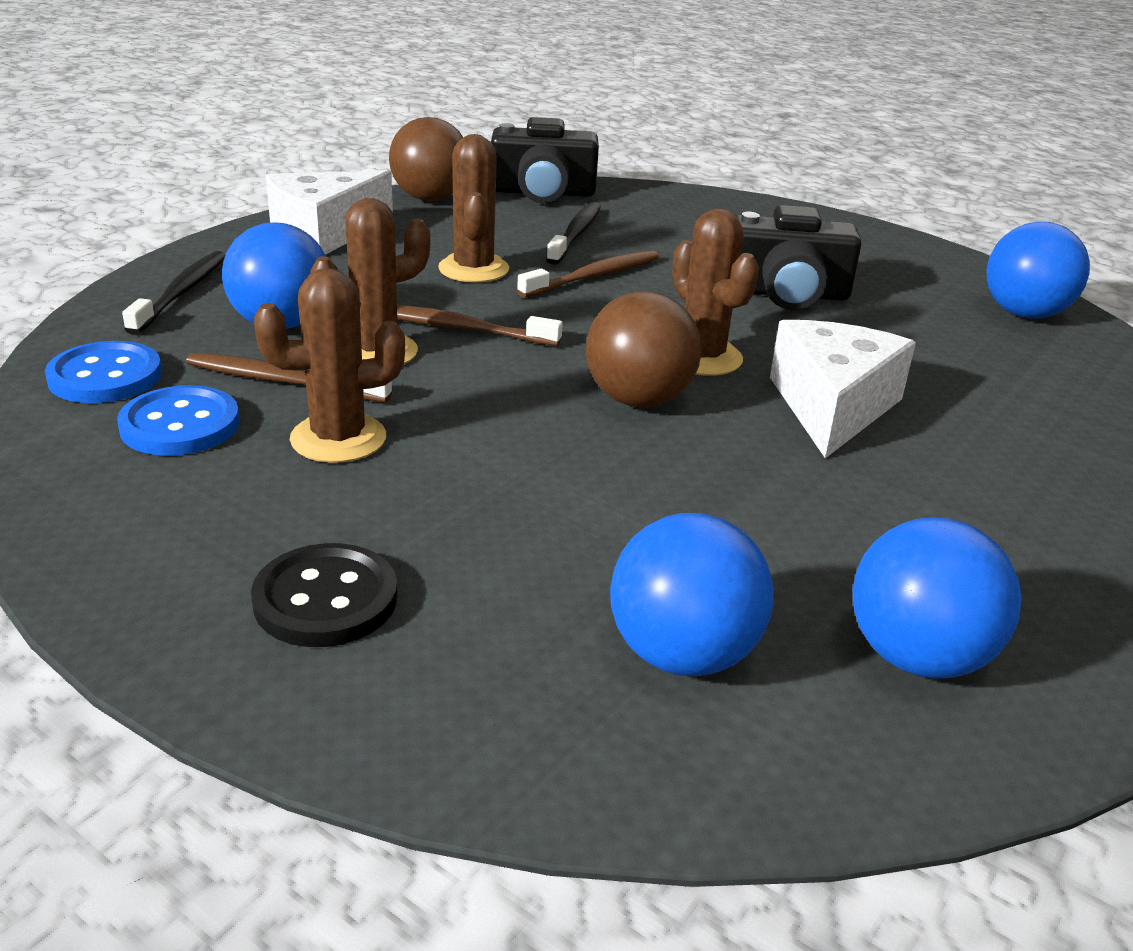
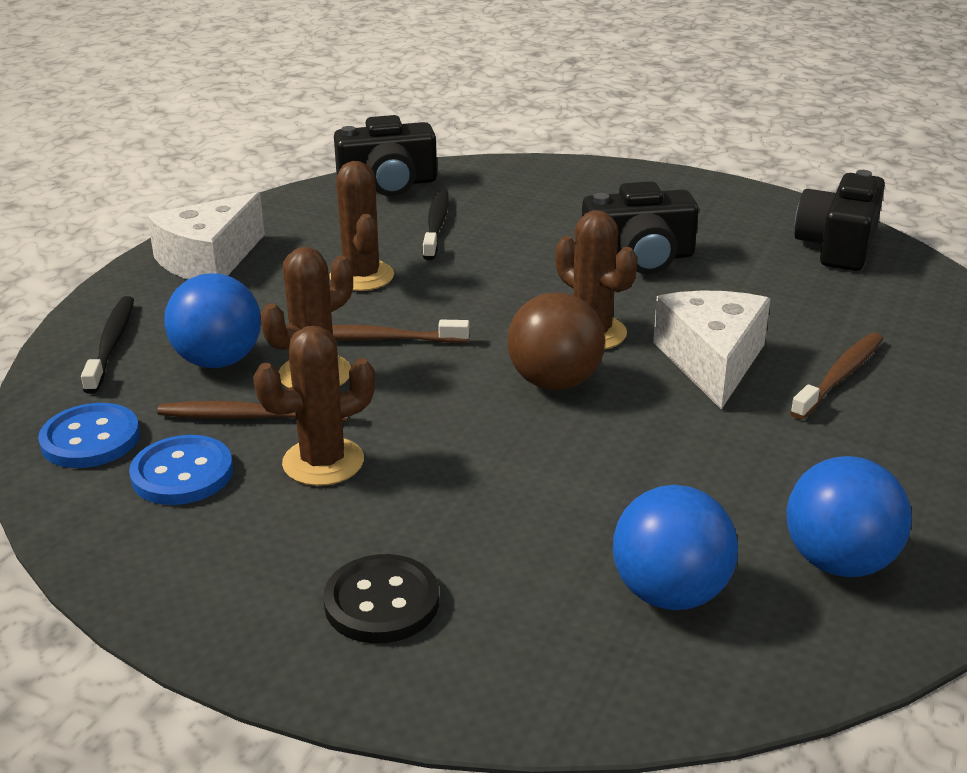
camera: 10 degrees left, 0 degrees up
brown ball [389,117,464,201] -> none
brown toothbrush [517,250,659,298] -> brown toothbrush moved to [790,332,883,420]
blue ball [987,222,1090,319] -> black camera [794,170,885,271]

